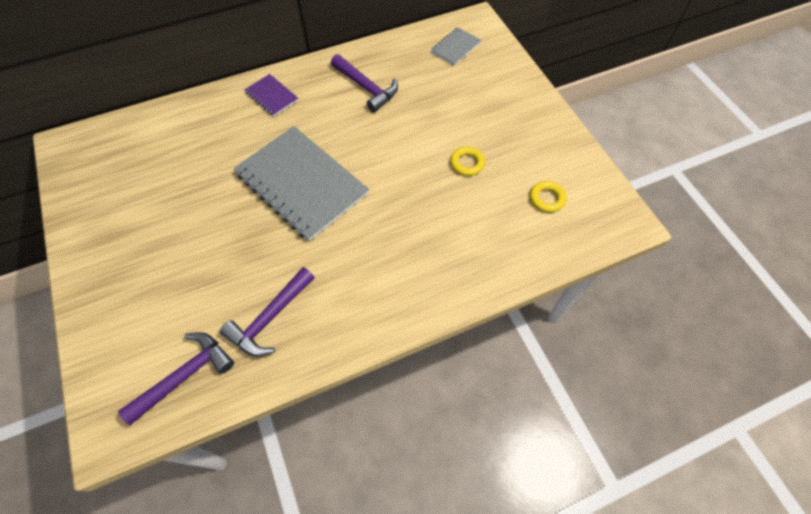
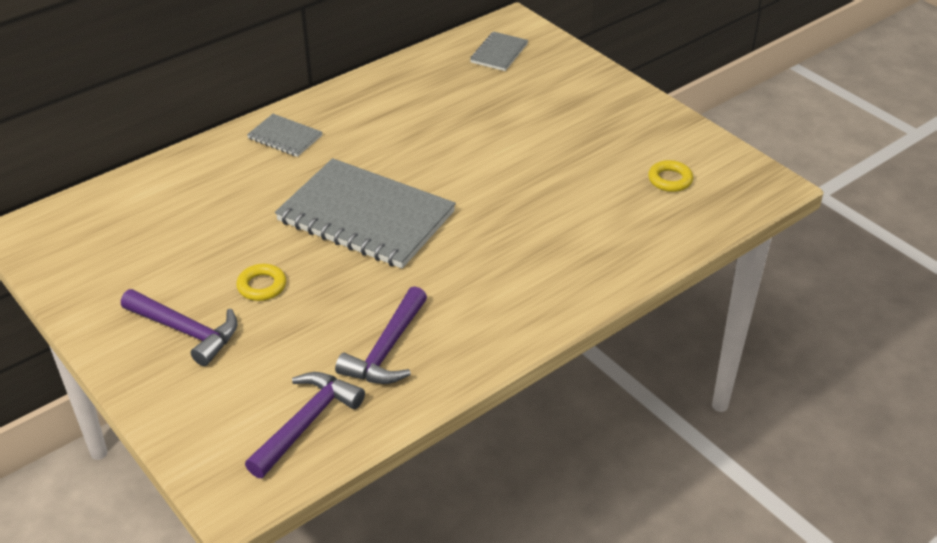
camera: 15 degrees left, 20 degrees down
purple notebook [245,74,298,117] -> grey notebook [247,114,322,157]
purple hammer [331,54,398,112] -> purple hammer moved to [121,289,237,366]
yellow ring [450,146,485,176] -> yellow ring moved to [236,264,286,301]

